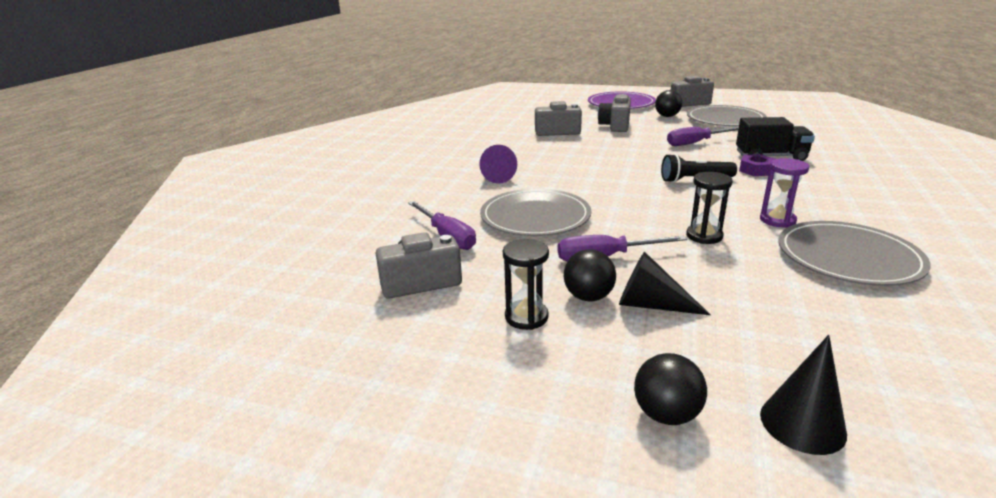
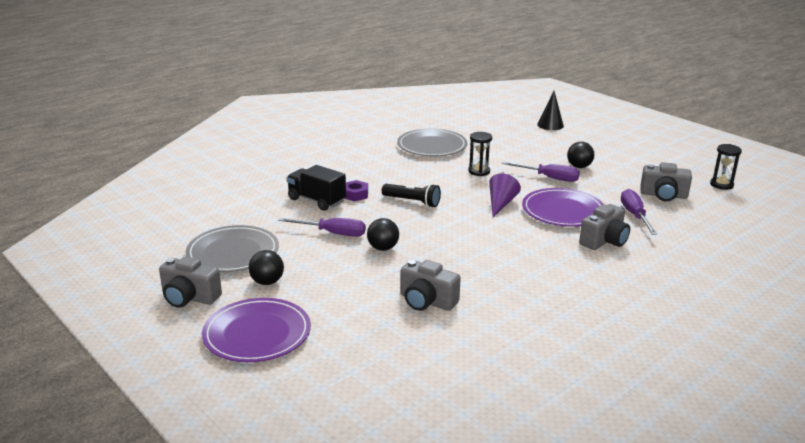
camera: 150 degrees left, 0 degrees up
purple cone [479,145,517,184] -> purple cone moved to [489,174,521,217]
grey plate [480,189,591,236] -> purple plate [522,188,603,227]
black hourglass [503,239,549,330] -> black hourglass moved to [710,144,742,190]
grey camera [598,94,631,132] -> grey camera moved to [579,204,630,250]
black cone [619,252,711,315] -> none
black ball [634,353,707,425] -> black ball moved to [367,218,399,251]
purple hourglass [760,158,809,228] -> none

